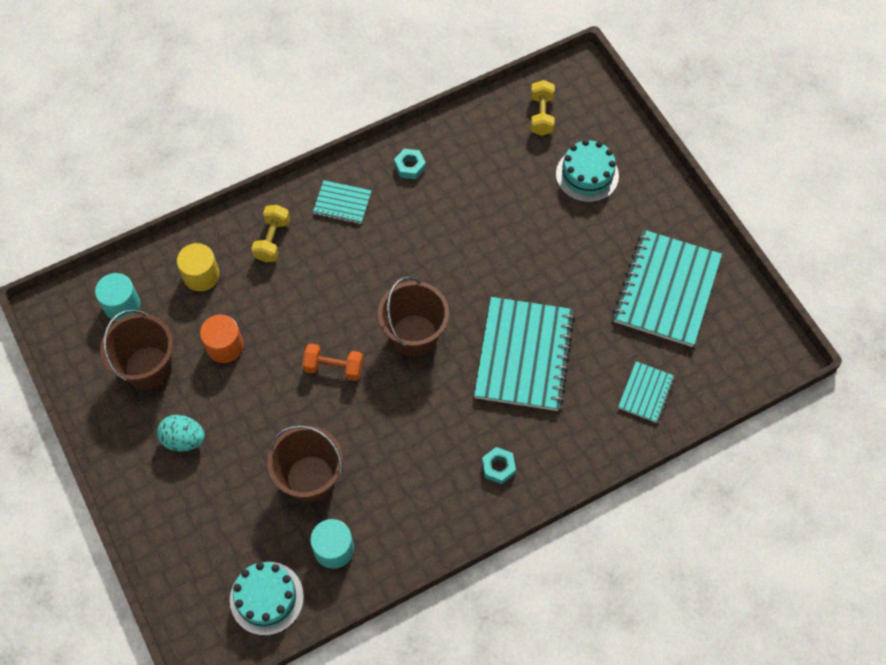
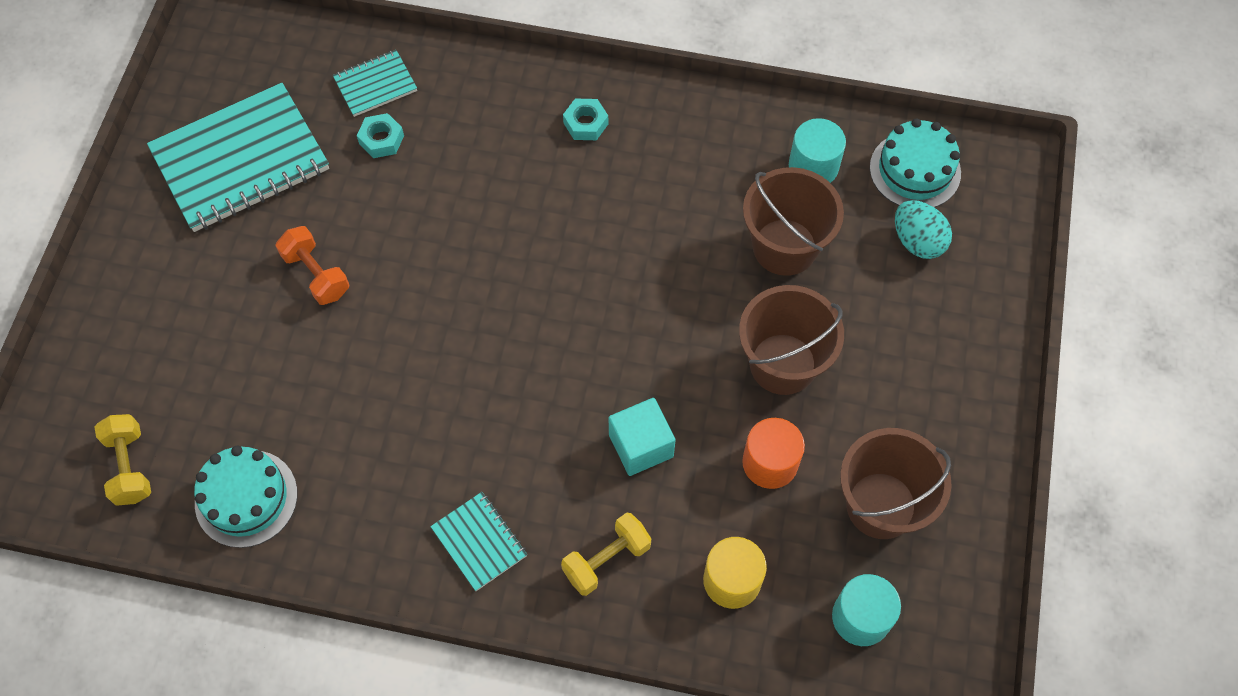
camera: 140 degrees left, 0 degrees up
turquoise egg [157,415,205,452] -> turquoise egg moved to [895,200,952,259]
orange dumbbell [302,343,363,381] -> orange dumbbell moved to [275,226,349,305]
brown bucket [378,276,449,357] -> brown bucket moved to [739,285,844,395]
turquoise nut [394,149,426,179] -> turquoise nut moved to [357,113,404,158]
turquoise notebook [474,297,575,411] -> none
yellow dumbbell [530,80,555,136] -> yellow dumbbell turned 60 degrees counterclockwise [95,414,151,506]
turquoise cake [556,139,619,202] -> turquoise cake moved to [194,446,298,548]
none -> turquoise cube [609,398,676,476]

